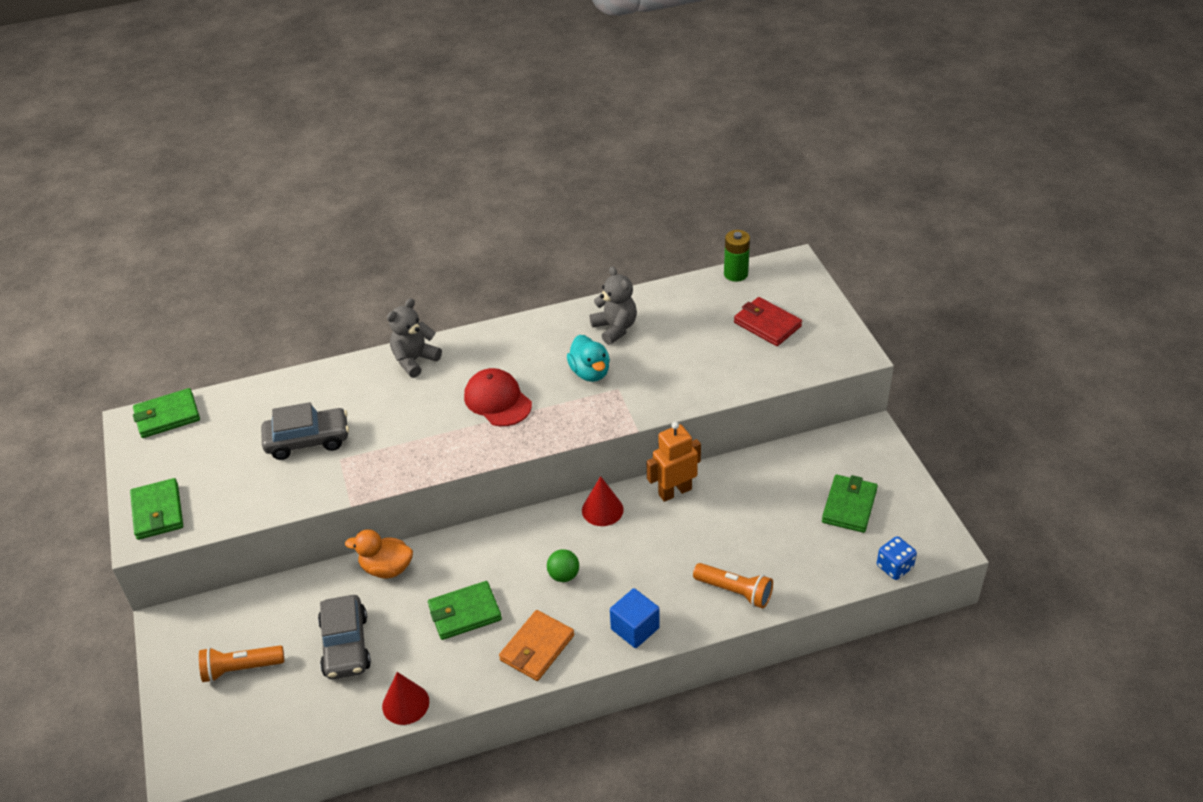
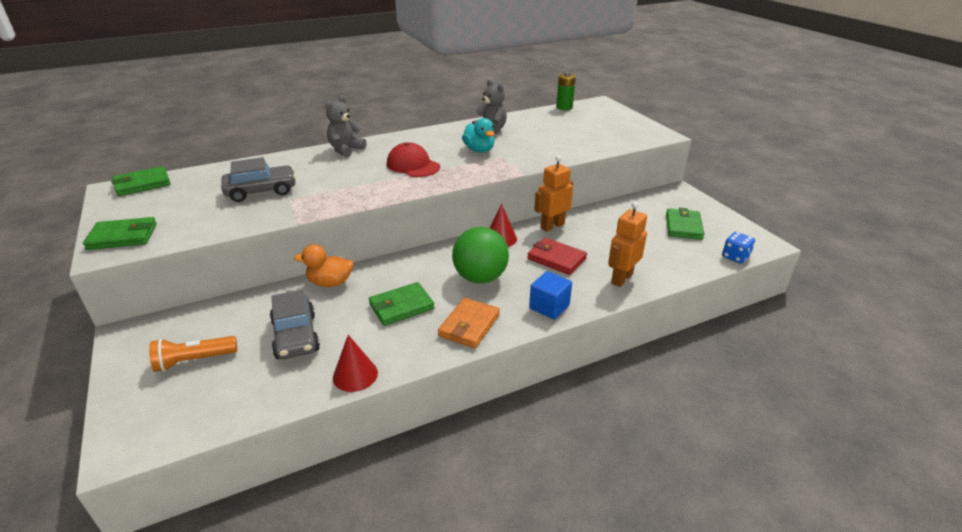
camera: 10 degrees left, 10 degrees down
green wallet [130,478,183,540] -> green wallet turned 75 degrees counterclockwise [83,217,157,250]
green ball [547,549,579,582] -> green ball [452,227,509,283], size x2.07
orange flashlight [693,563,773,609] -> orange robot [608,202,647,287]
red wallet [734,297,802,346] -> red wallet moved to [527,238,587,275]

